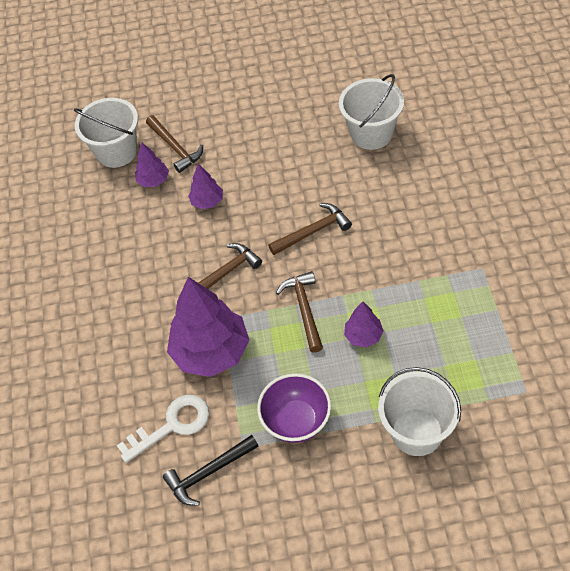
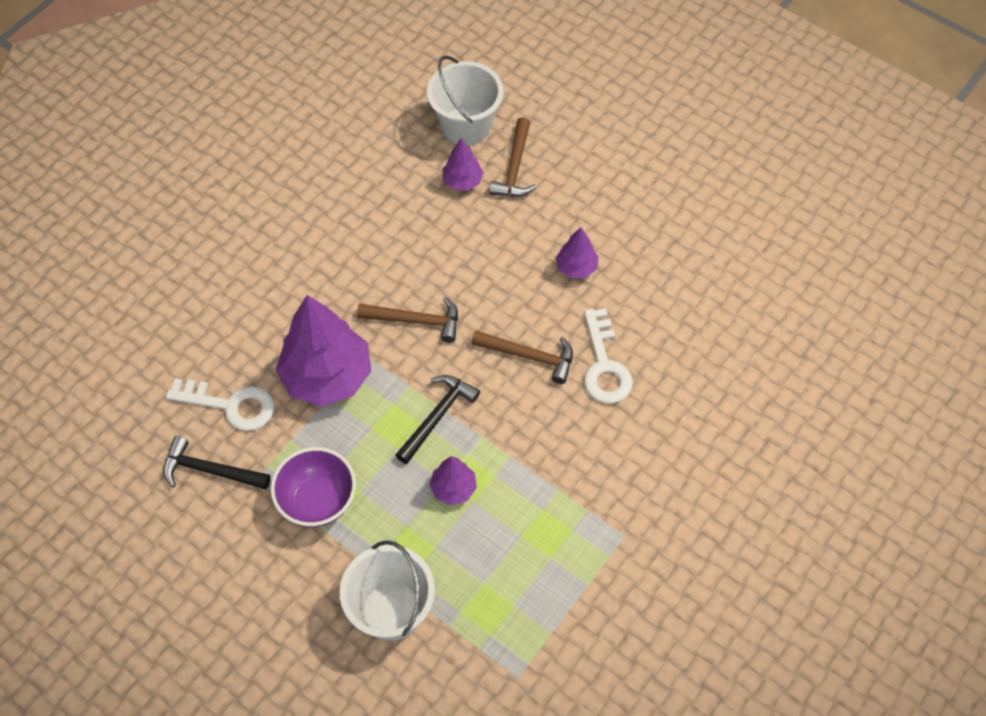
camera: 40 degrees right, 5 degrees up
purple tree [188,164,223,209] -> purple tree moved to [556,227,599,278]
brown hammer [276,271,323,353] -> black hammer [396,375,480,464]
white bucket [339,74,404,150] -> none
none -> white key [584,308,633,403]

